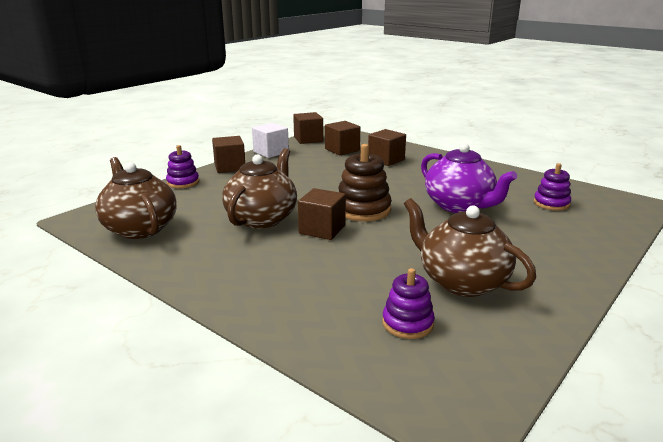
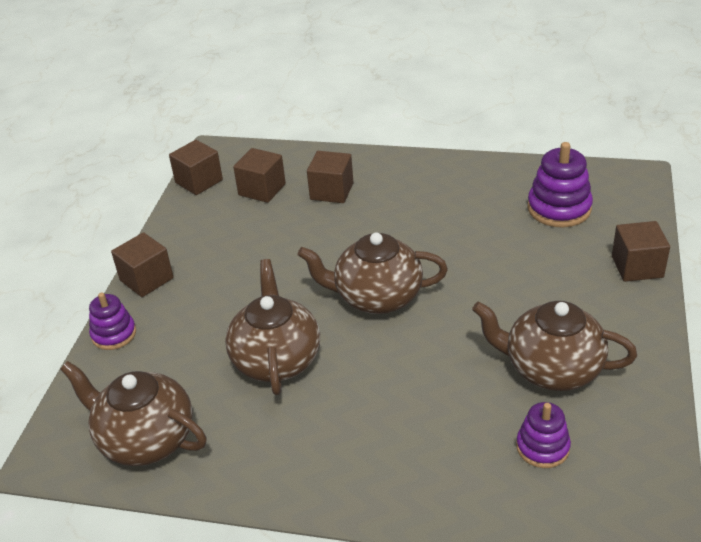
camera: 25 degrees left, 15 degrees up
white cube [252,123,289,158] -> none
brown cube [298,188,346,240] -> brown cube moved to [612,221,670,282]
brown stacking toy [339,144,392,221] -> brown teapot [298,232,448,314]
purple teapot [421,143,517,213] -> none
purple stacking toy [534,163,571,211] -> purple stacking toy [528,142,593,227], size x1.57

